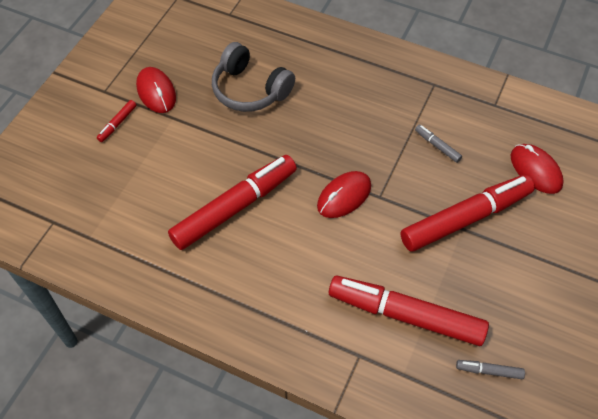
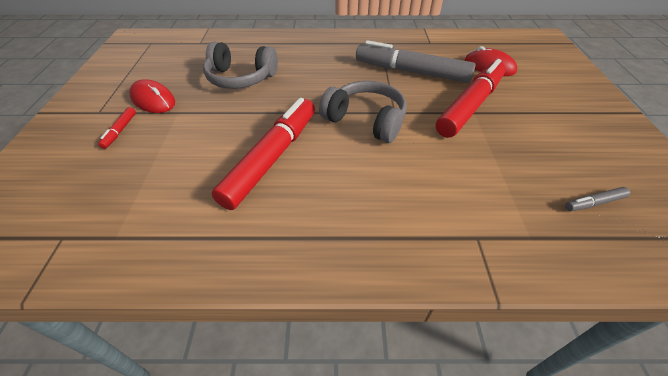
camera: 25 degrees left, 10 degrees down
red mouse [317,171,371,218] -> grey headphones [319,81,406,143]
red marker [329,276,489,346] -> none
grey marker [415,125,462,163] -> grey marker [356,40,476,83], size x2.48

